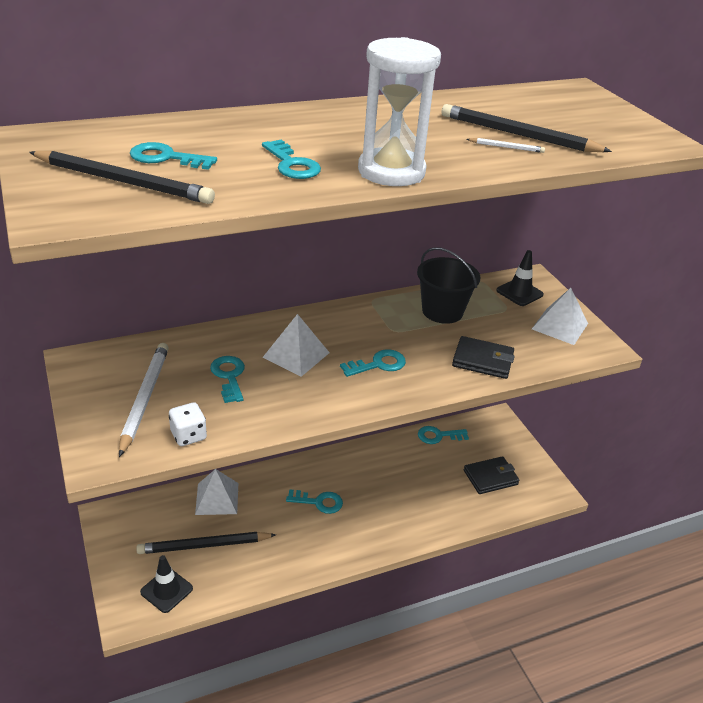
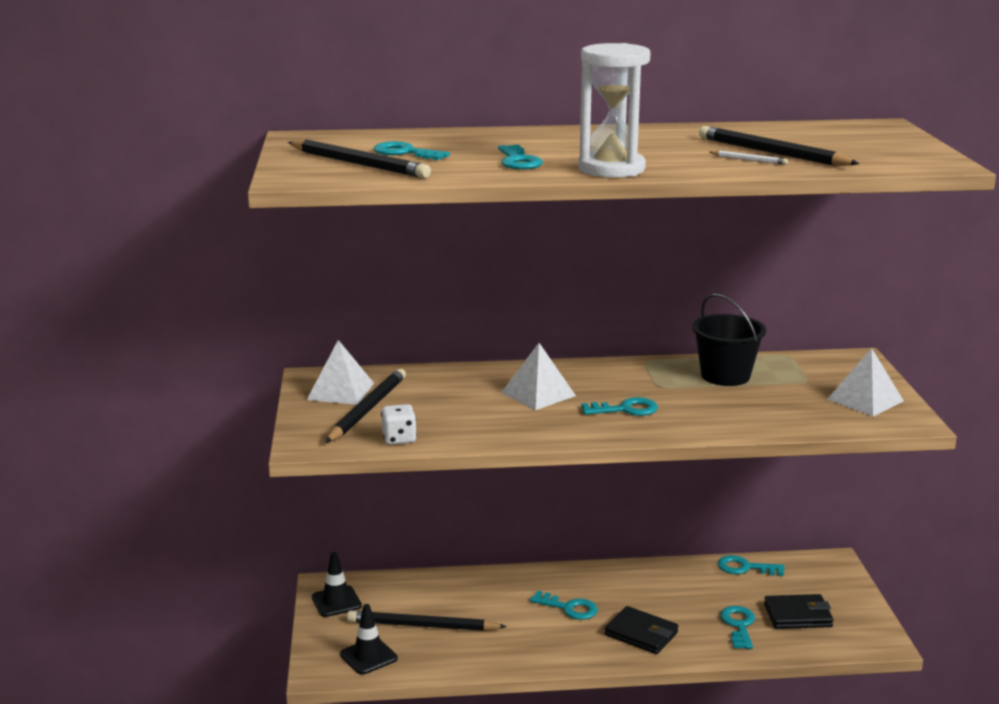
camera: 20 degrees right, 15 degrees down
white pencil [119,343,169,457] -> black pencil [325,368,406,443]
white pyramid [195,469,238,515] -> white pyramid moved to [307,340,374,405]
turquoise key [210,356,245,403] -> turquoise key moved to [720,606,755,649]
black wallet [452,336,515,379] -> black wallet moved to [605,606,678,654]
black traffic cone [496,250,544,306] -> black traffic cone moved to [312,552,362,617]

